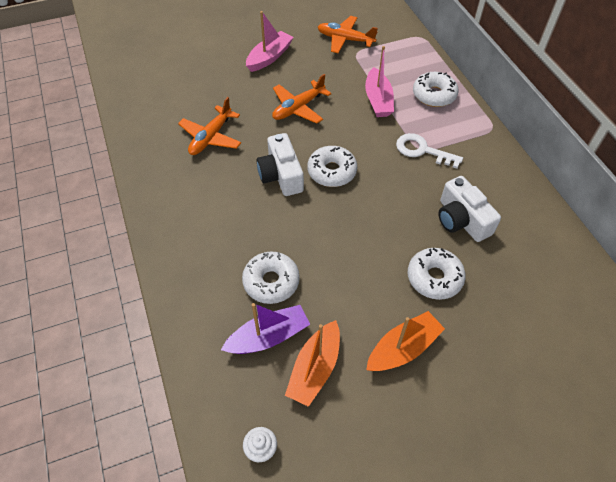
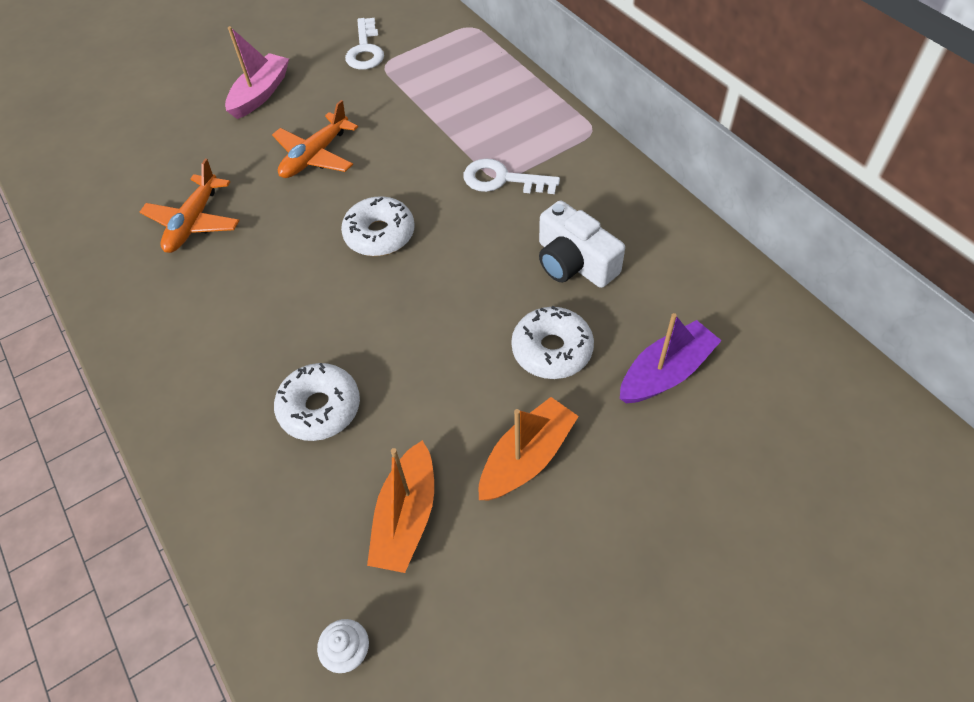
camera: 10 degrees left, 0 degrees up
purple boat [221,303,310,354] -> purple boat moved to [620,313,722,403]
white camera [257,133,304,196] -> none
orange plane [318,16,378,53] -> white key [345,18,384,70]
pink boat [365,46,394,117] -> none
white donut [413,72,459,107] -> none

